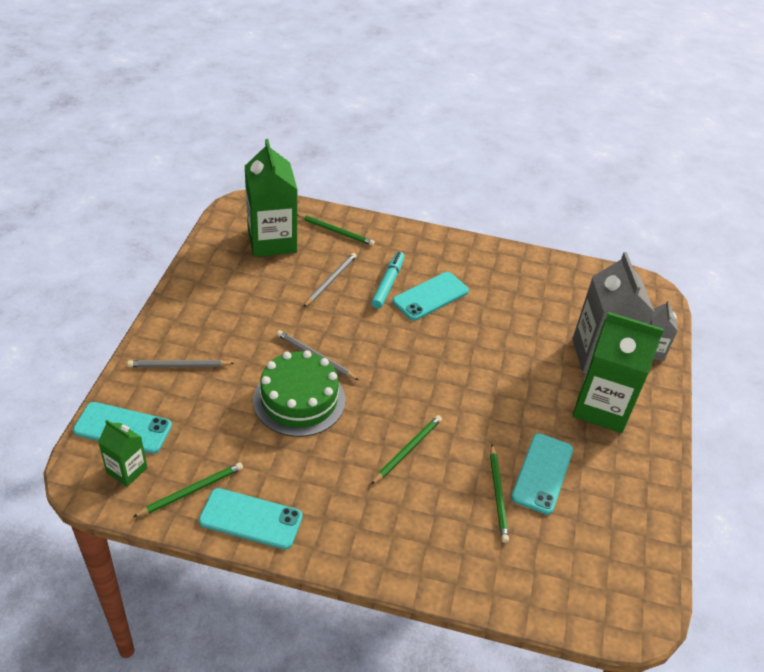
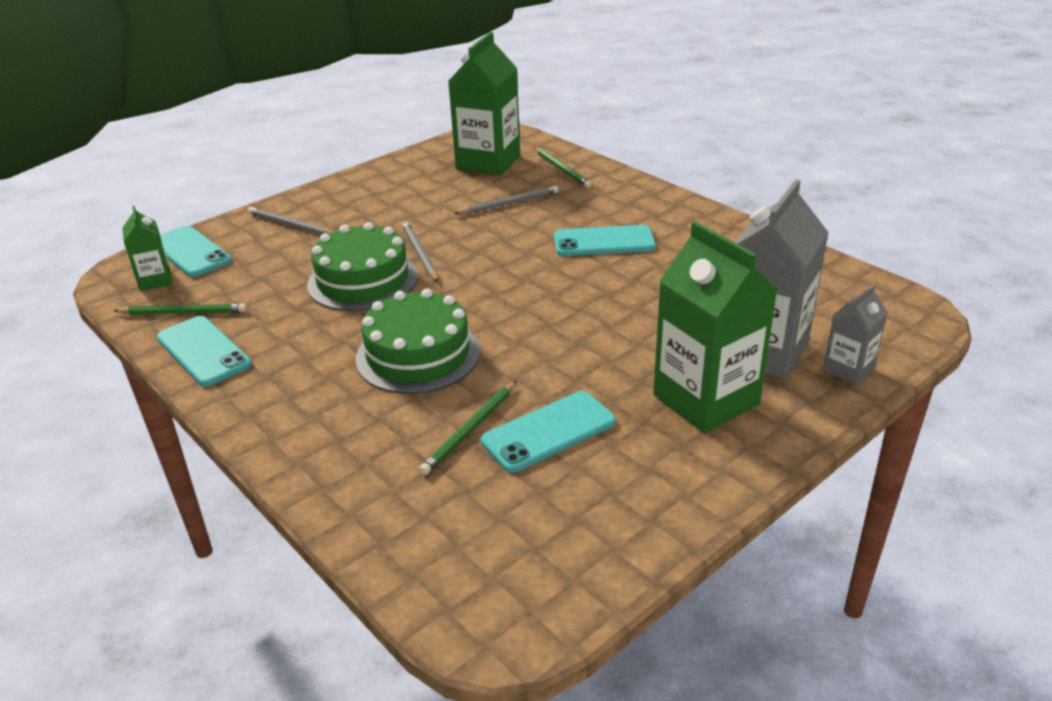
camera: 40 degrees right, 10 degrees down
turquoise marker [371,252,405,309] -> none
green pencil [371,415,442,485] -> green cake [356,289,480,394]

